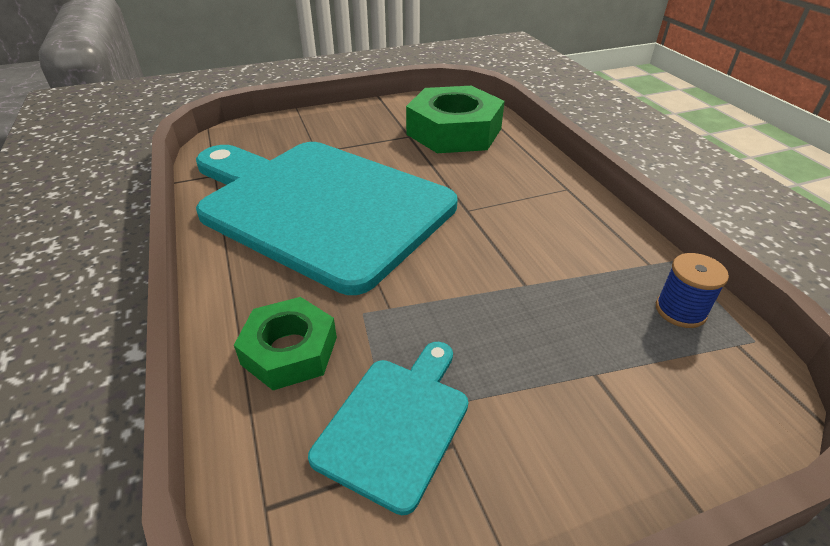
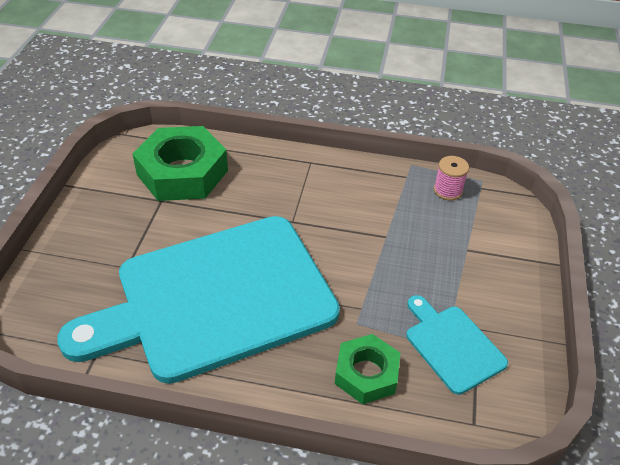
camera: 60 degrees left, 5 degrees up
blue spool [656,253,729,328] -> pink spool [434,156,469,201]

